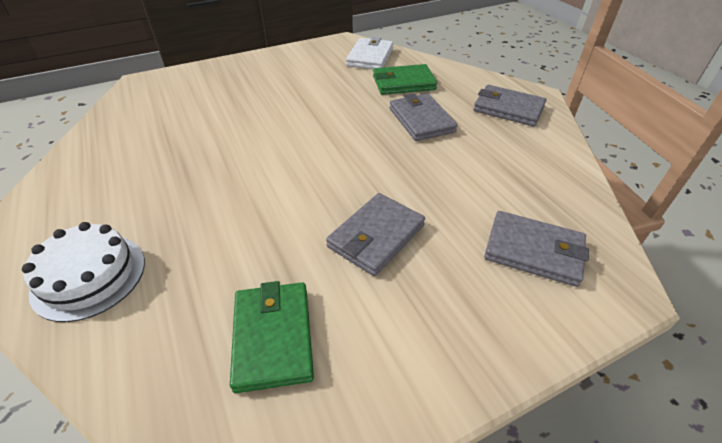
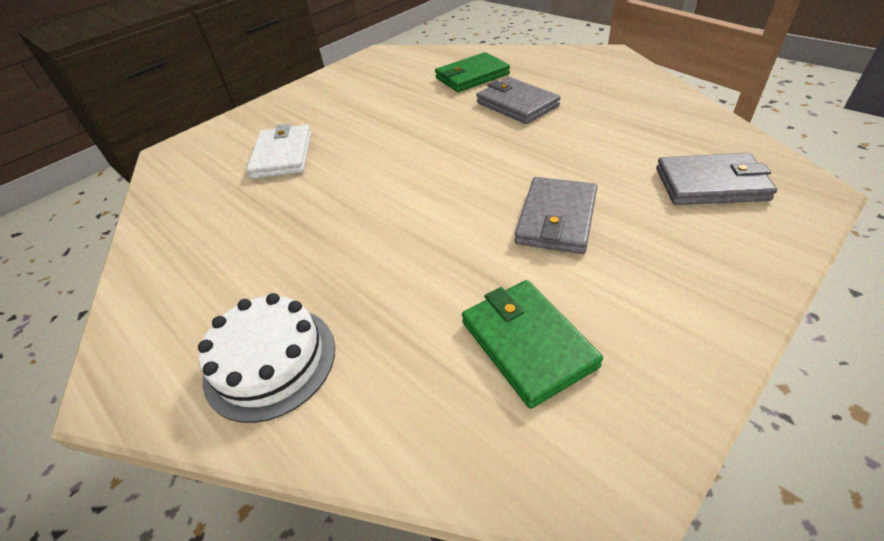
camera: 15 degrees left, 0 degrees up
white wallet [346,37,393,69] -> white wallet moved to [247,124,311,179]
grey wallet [473,85,546,126] -> none

